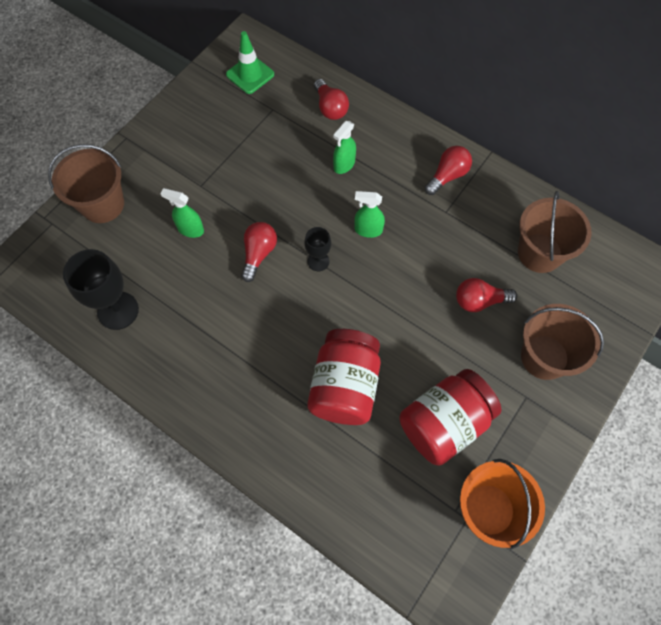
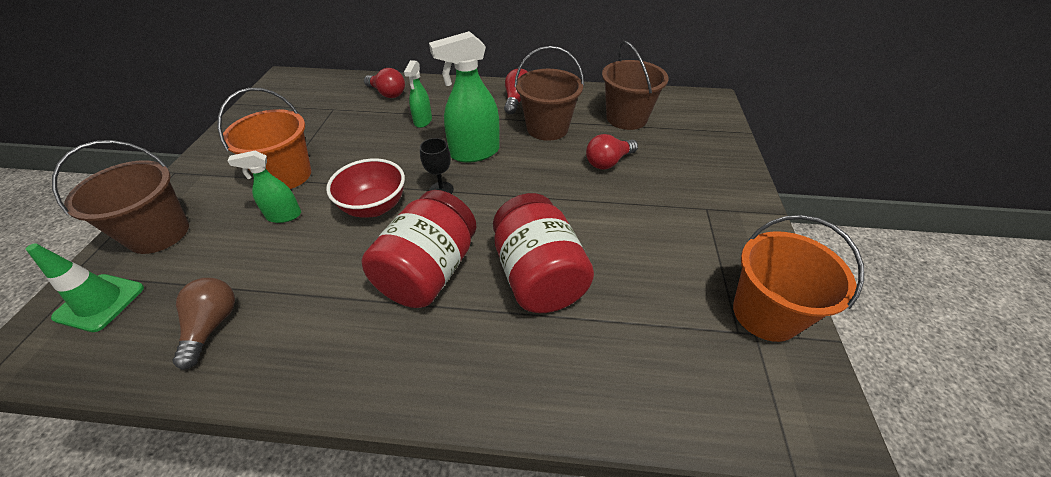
camera: 30 degrees left, 20 degrees down
black goblet [63,249,139,330] -> brown light bulb [172,278,235,370]
green traffic cone [226,31,274,94] -> green traffic cone moved to [26,243,144,332]
red light bulb [241,222,277,282] -> red bowl [326,159,405,218]
green spray bottle [355,191,385,238] -> green spray bottle [429,31,500,163], size x1.76
red jar [399,369,502,466] -> red jar moved to [362,190,476,308]
brown bucket [521,304,604,380] -> brown bucket moved to [514,46,584,141]
none -> orange bucket [217,88,311,189]

